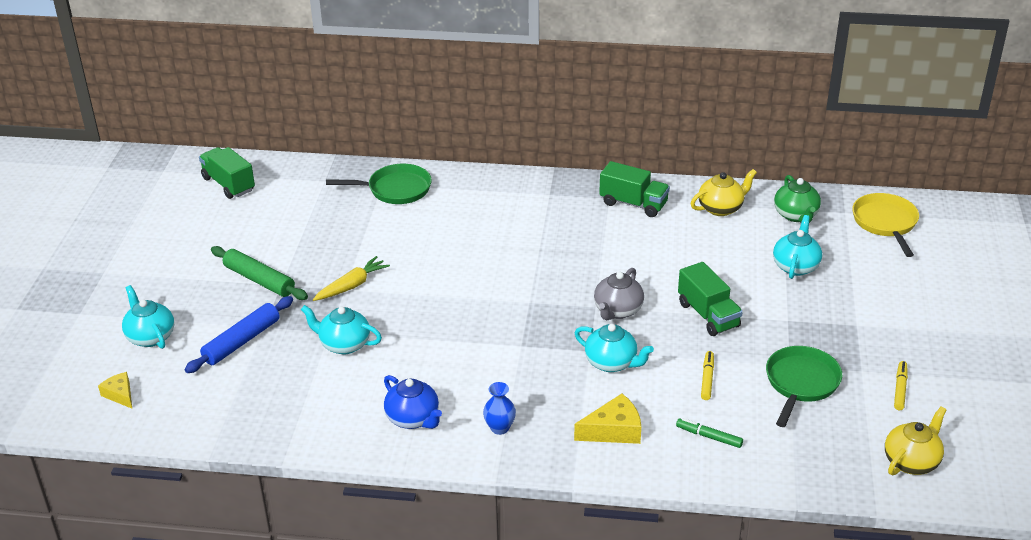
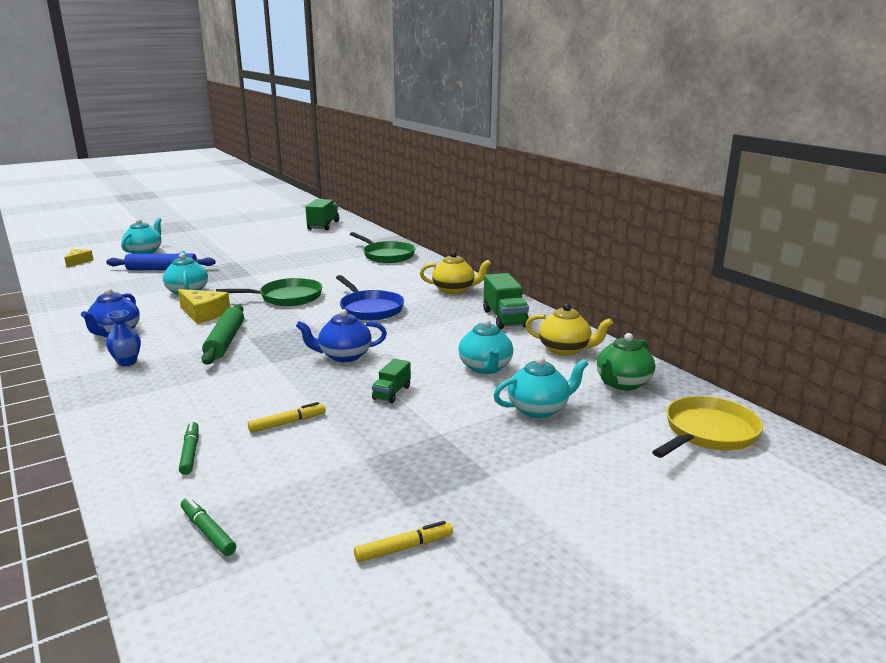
camera: 50 degrees right, 15 degrees down
green rolling pin [211,246,308,300] -> green rolling pin moved to [202,304,244,365]
yellow carrot [313,256,390,301] -> none
yellow cheese [574,394,641,444] -> yellow cheese moved to [178,289,230,324]
turquoise teapot [575,324,654,372] -> turquoise teapot moved to [458,319,513,374]
grey teapot [594,268,644,320] -> blue teapot [296,309,387,362]
green truck [678,262,743,336] -> green truck [372,359,411,403], size x0.58
green pan [766,346,842,427] -> green pan moved to [216,278,322,306]
yellow teapot [885,406,946,475] -> yellow teapot moved to [420,251,491,294]
none -> green marker [181,497,236,556]
none -> blue pan [336,275,404,321]

